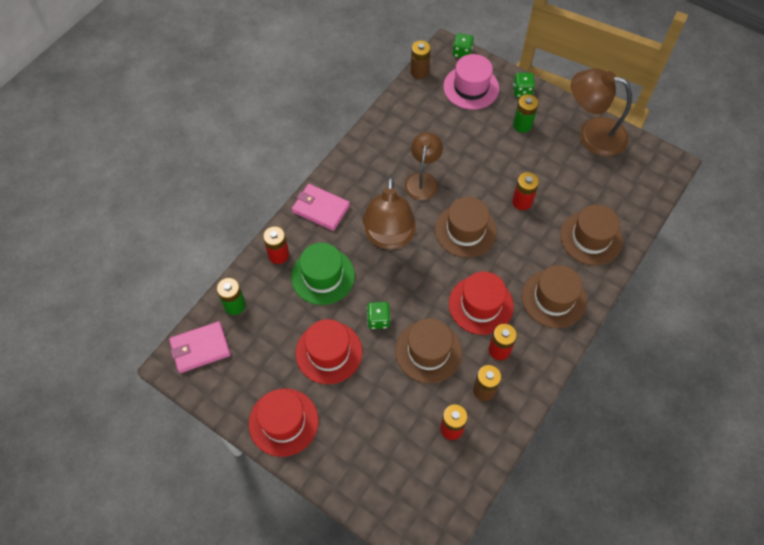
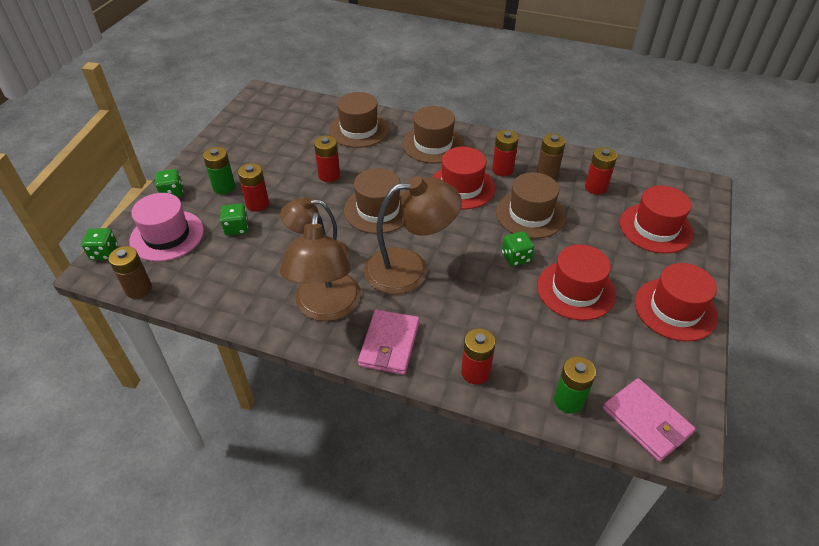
camera: 105 degrees left, 15 degrees down
green hat [291,243,355,305] -> none
brown lamp [571,69,632,156] -> brown lamp moved to [280,212,361,321]
none -> green dice [220,203,248,236]
none -> red battery [238,163,269,212]
none -> red hat [620,185,693,254]

